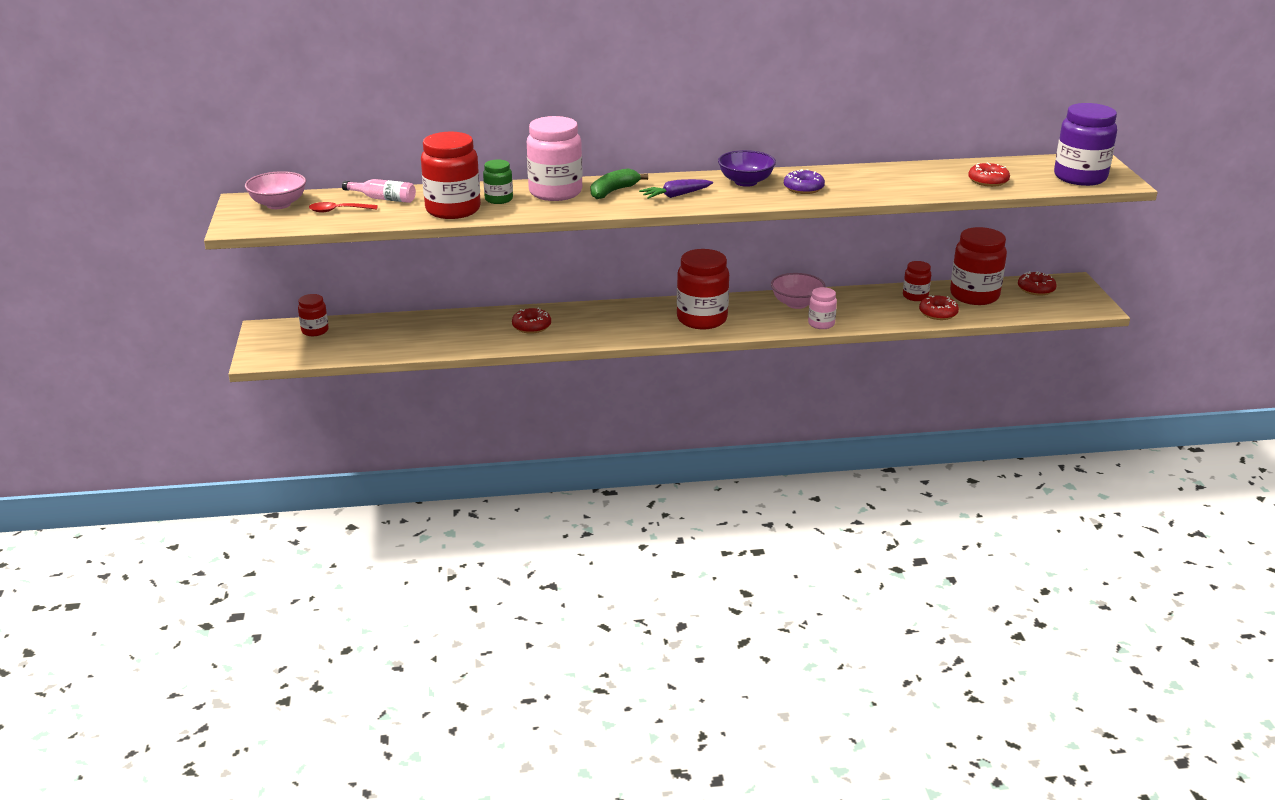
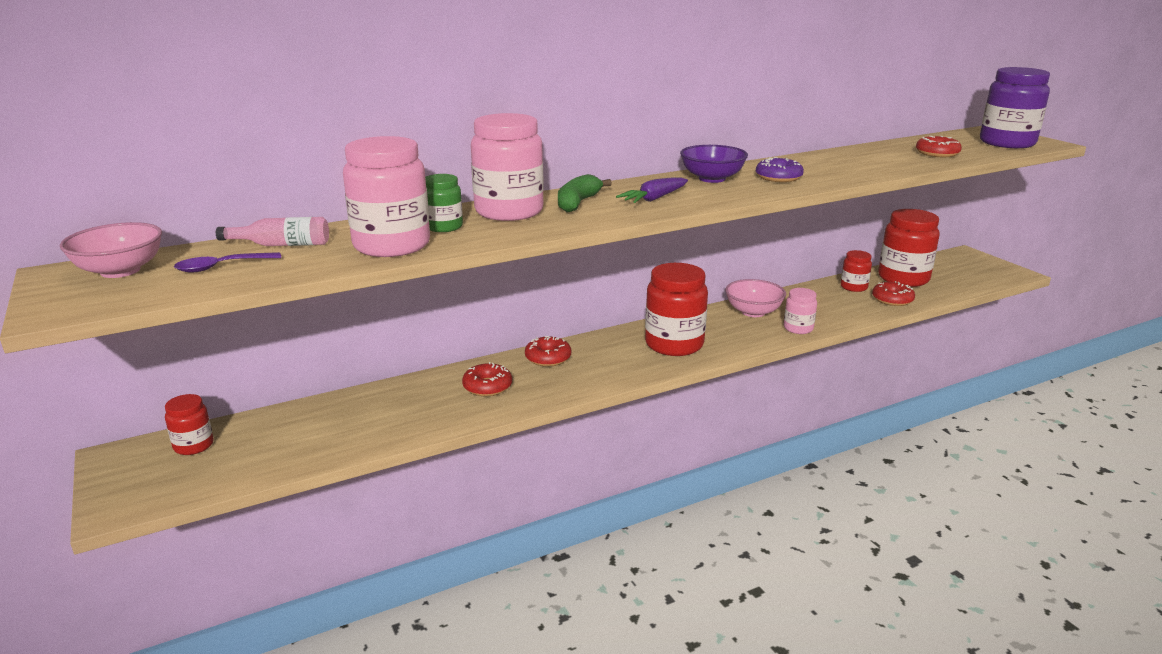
camera: 20 degrees left, 5 degrees down
red spoon [309,202,378,212] -> purple spoon [174,252,281,273]
red jar [421,132,481,219] -> pink jar [343,136,430,257]
red donut [1018,271,1057,296] -> red donut moved to [525,336,571,367]

